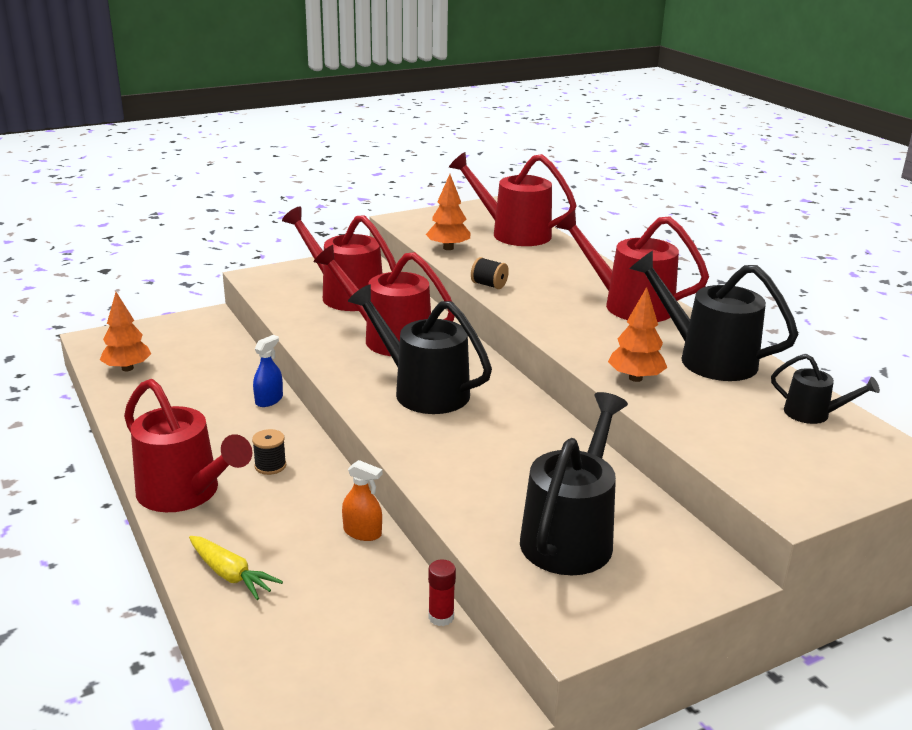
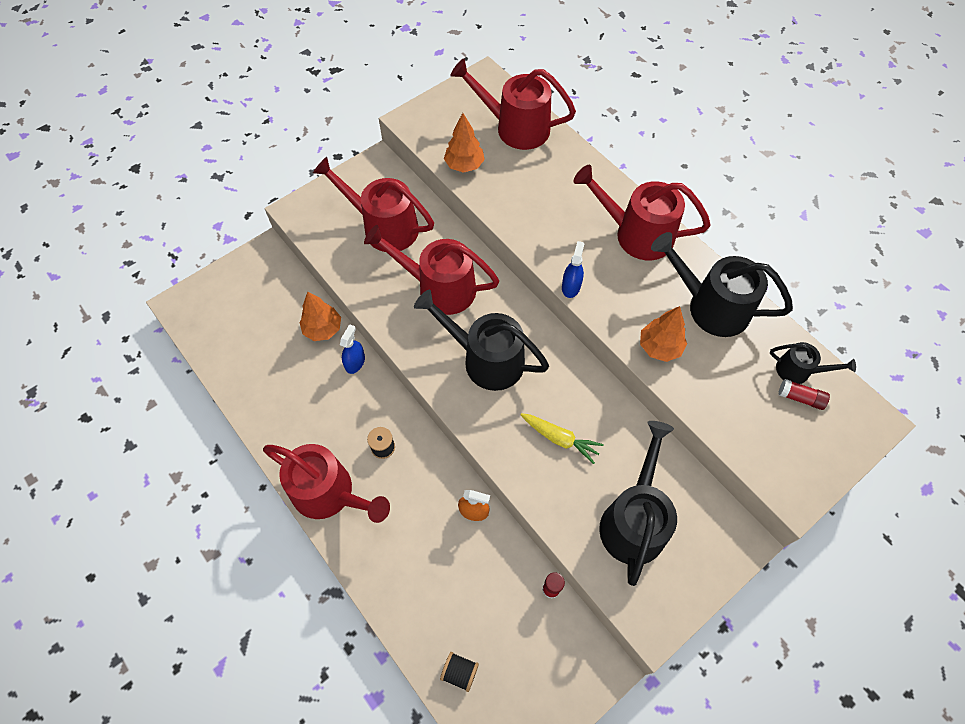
camera: 10 degrees left, 35 degrees up
orange tree [100,292,151,371] -> orange tree moved to [300,292,341,341]
yellow carrot [189,536,283,600] -> yellow carrot moved to [520,413,604,464]
black spool [471,257,509,289] -> black spool moved to [440,652,479,692]
none -> blue spray bottle [562,241,584,298]
none -> red glue stick [779,379,830,410]

